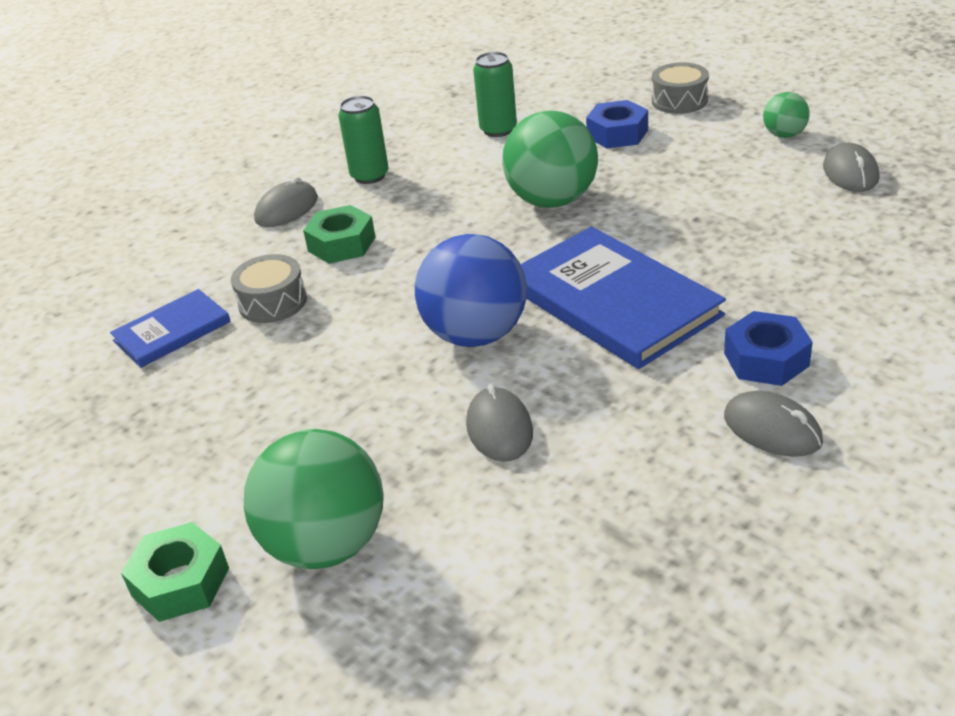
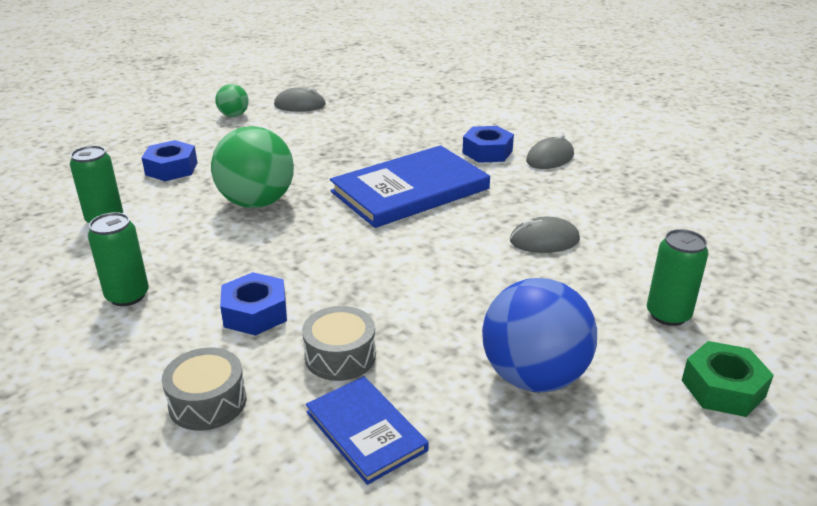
camera: 90 degrees left, 5 degrees down
green ball [244,429,384,569] -> green can [647,229,709,326]
grey mouse [254,177,318,227] -> none
green nut [303,205,375,264] -> blue nut [220,272,287,336]
blue ball [415,234,527,347] -> blue ball moved to [482,278,597,392]
grey drum [652,62,709,114] -> grey drum moved to [162,348,246,431]

